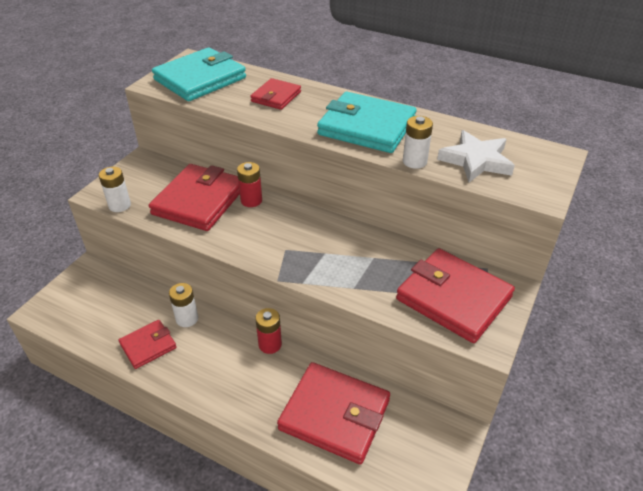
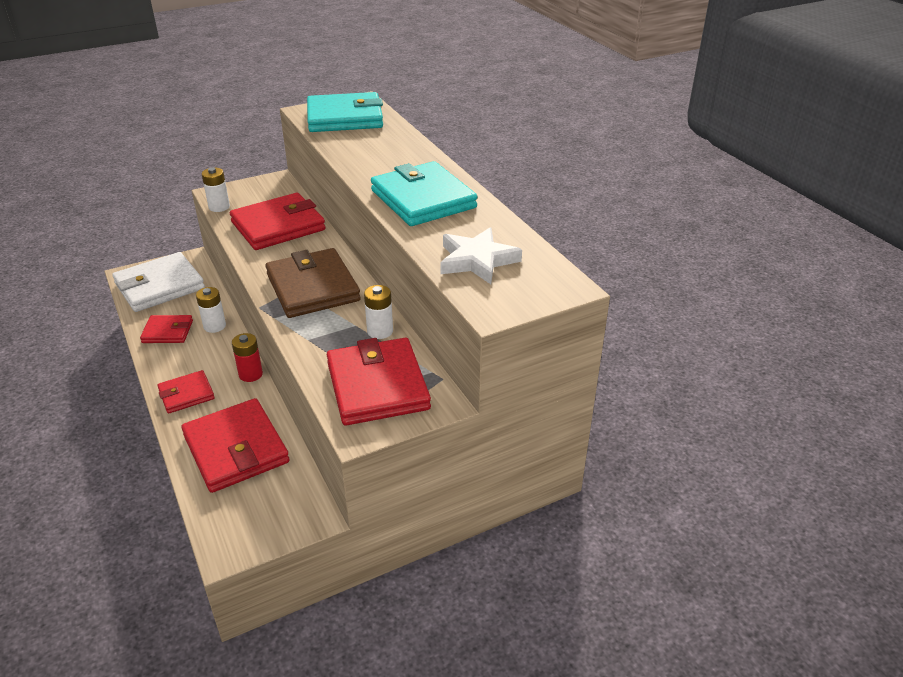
camera: 35 degrees right, 5 degrees down
red battery [237,162,262,207] -> none
red wallet [250,78,301,110] -> red wallet moved to [157,370,215,414]
white battery [403,116,433,169] -> white battery moved to [364,285,393,339]
none -> white wallet [112,252,205,312]
none -> brown wallet [266,248,361,318]

